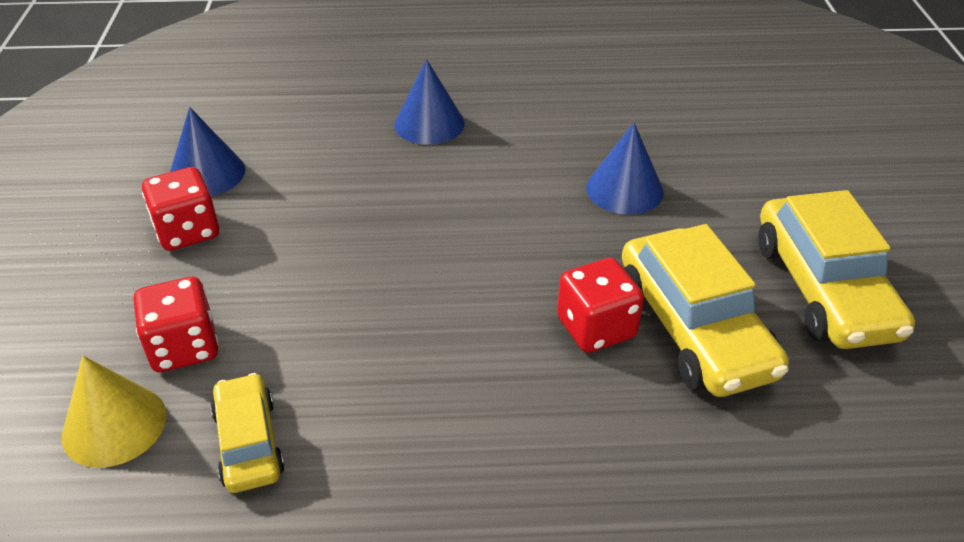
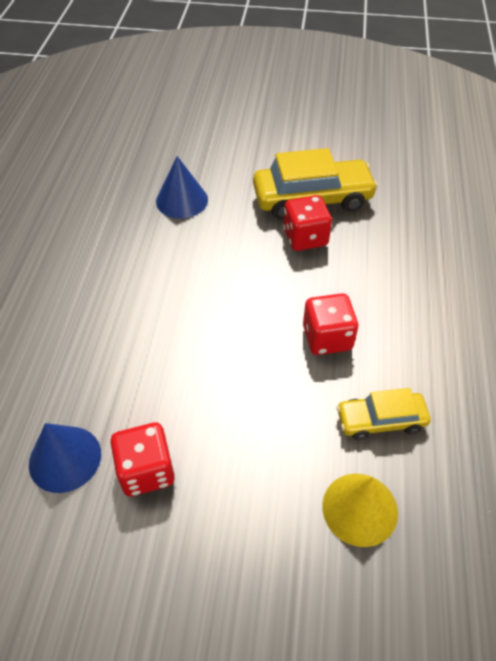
camera: 80 degrees left, 10 degrees up
red dice [133,277,219,372] -> red dice moved to [303,293,358,355]
blue cone [394,59,465,145] -> none
yellow car [758,190,915,349] -> none

